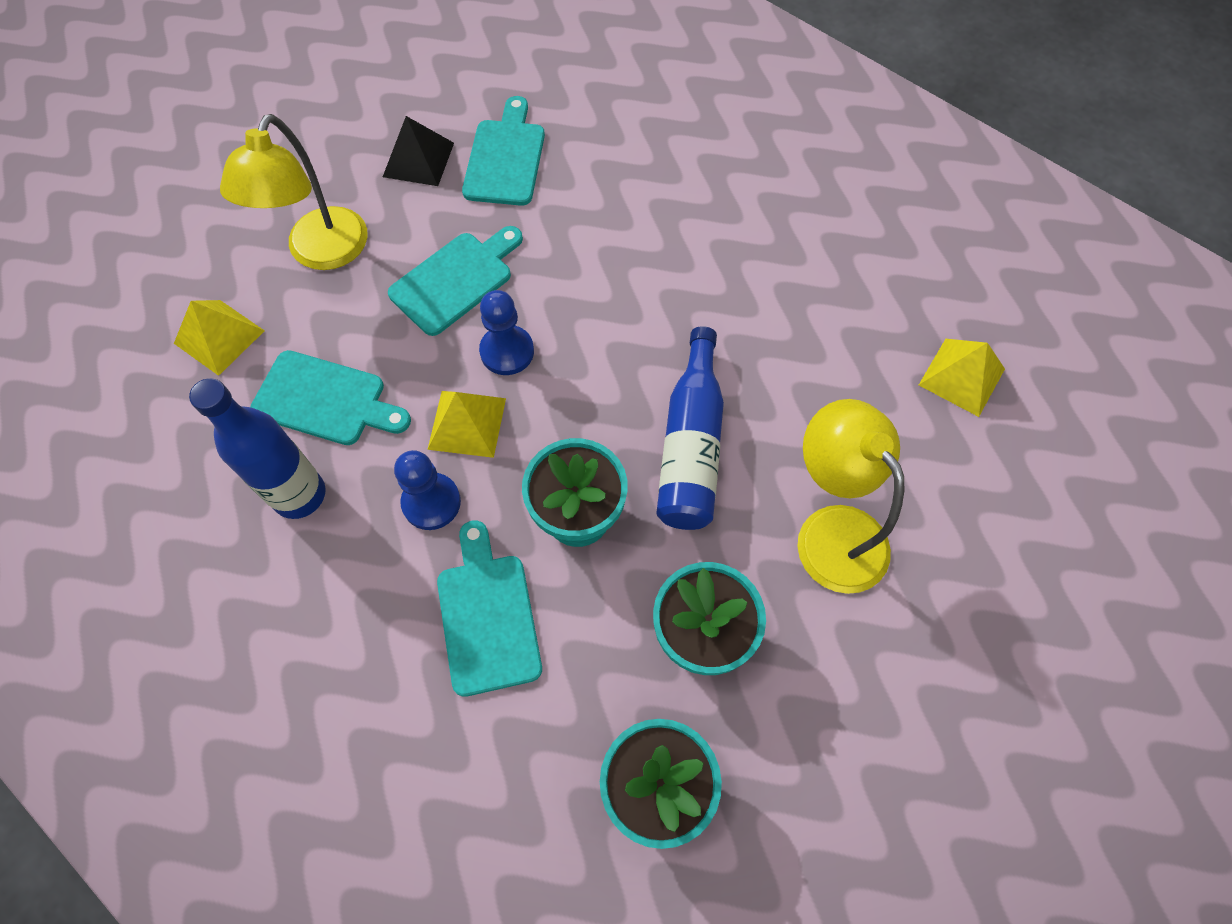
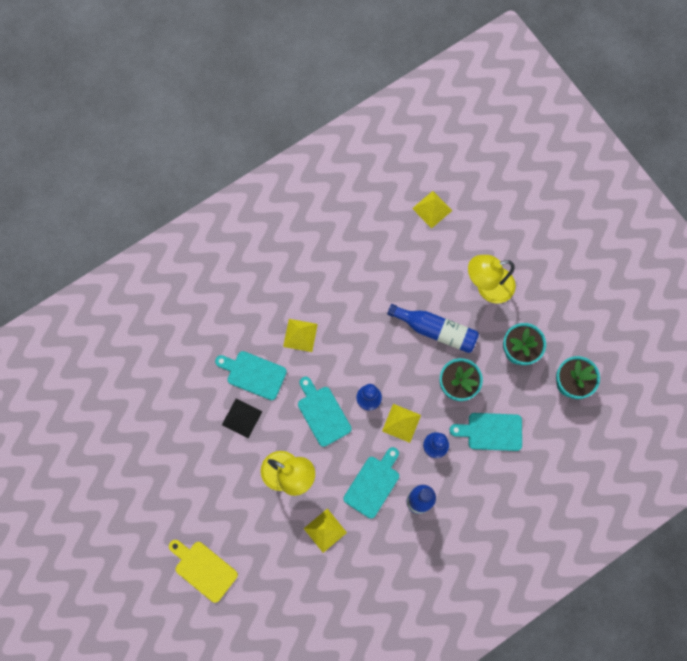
camera: 75 degrees left, 10 degrees up
none -> yellow cutting board [169,540,238,603]
none -> yellow pyramid [283,319,318,352]

